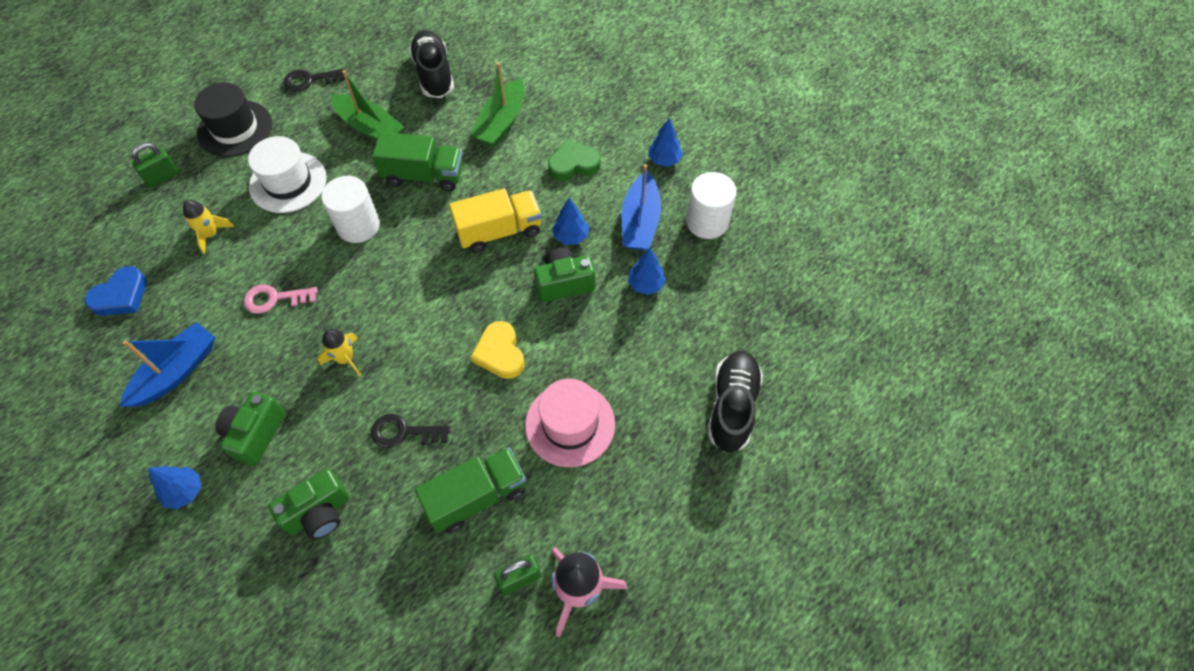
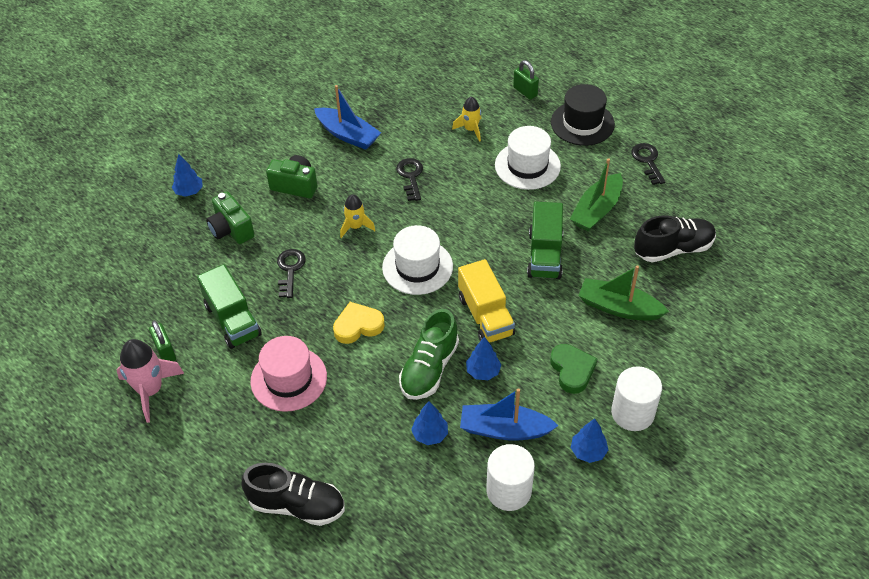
camera: 90 degrees right, 10 degrees down
blue heart [85,266,147,316] -> none
blue tree [148,466,201,509] -> blue tree moved to [172,154,203,197]
pink key [244,284,317,314] -> black key [396,158,423,201]
white cylinder [321,176,380,243] -> white cylinder moved to [611,366,662,431]
green camera [534,248,595,302] -> green shoe [399,309,459,400]
none -> white hat [382,225,453,295]

